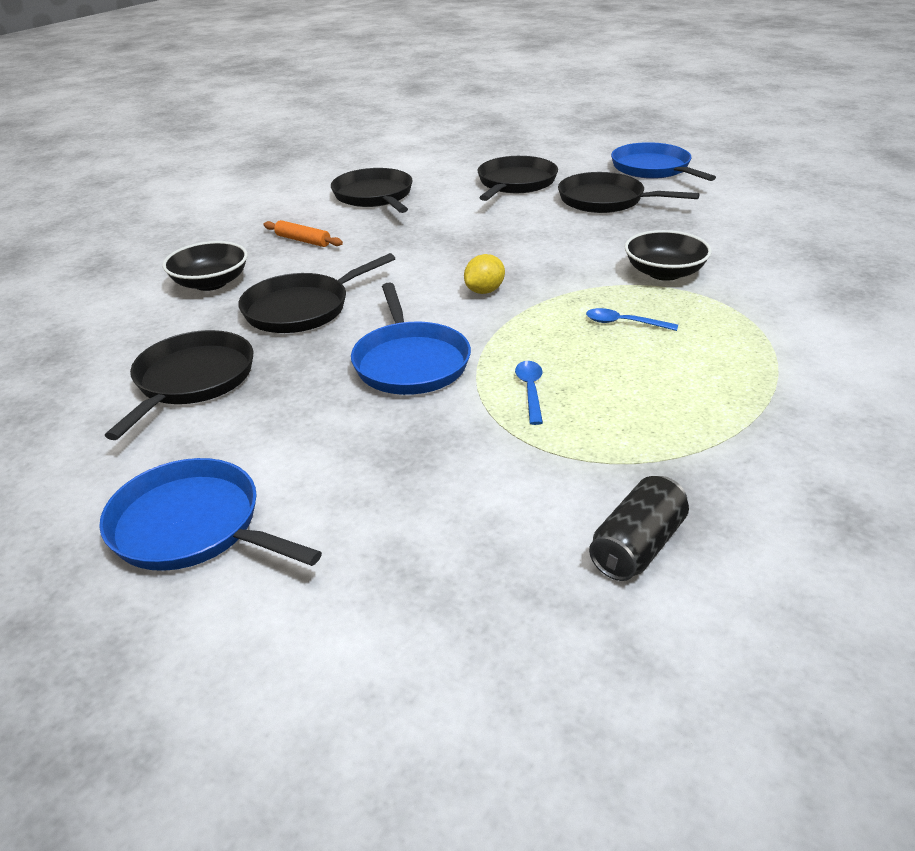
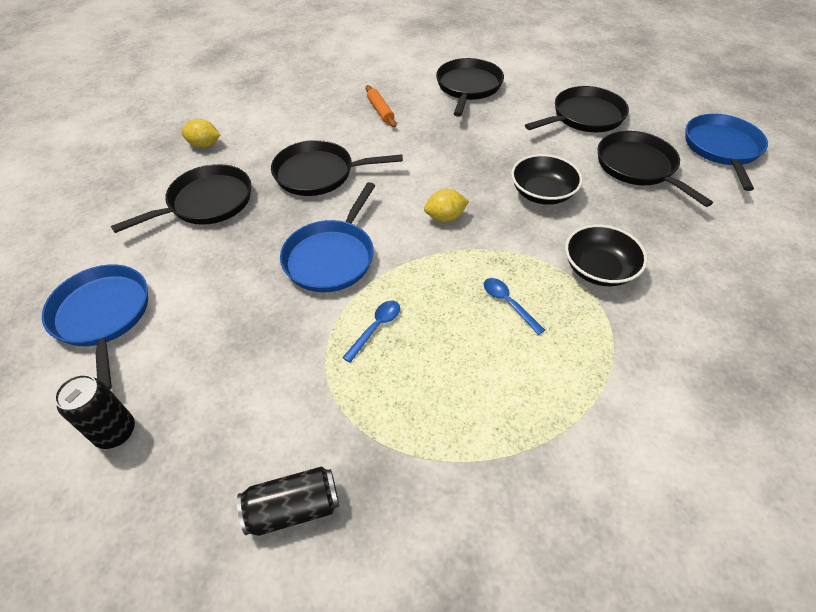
camera: 35 degrees right, 15 degrees up
black bowl [162,241,248,291] -> black bowl moved to [511,154,582,205]
none -> black can [54,374,135,449]
none -> yellow lemon [181,119,220,148]

